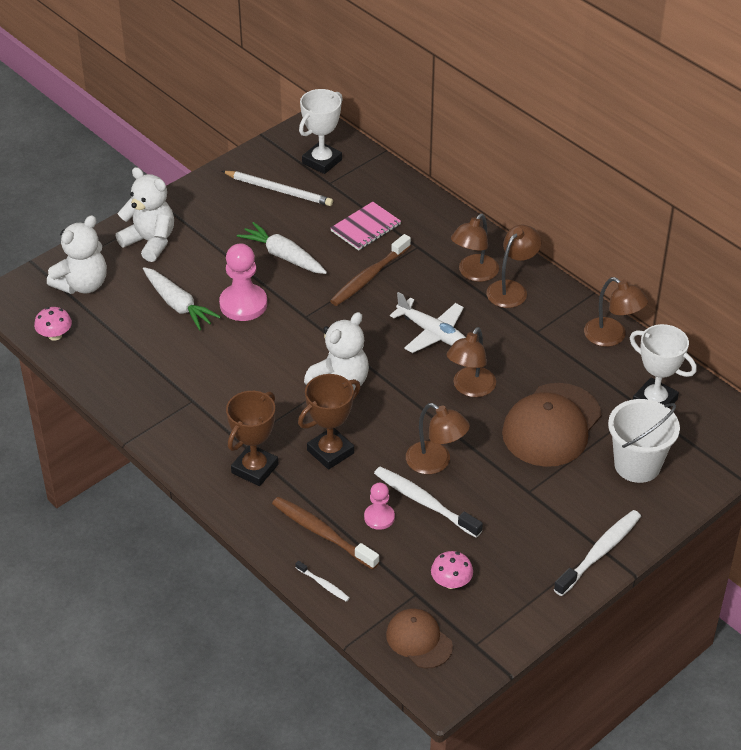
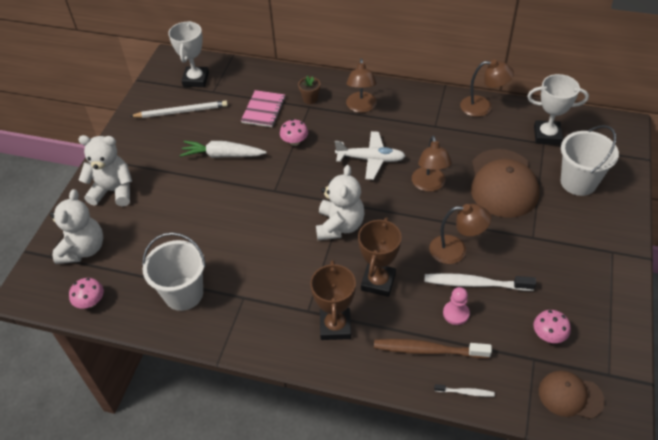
camera: 30 degrees left, 5 degrees up
white carrot [143,267,221,330] -> none
pink pawn [219,243,267,321] -> none
brown toothbrush [330,234,411,306] -> pink mushroom [280,119,308,146]
brown lamp [486,225,541,308] -> none
white toothbrush [554,510,641,596] -> none
none -> white bucket [142,232,206,311]
none -> brown flower pot [298,75,320,104]

